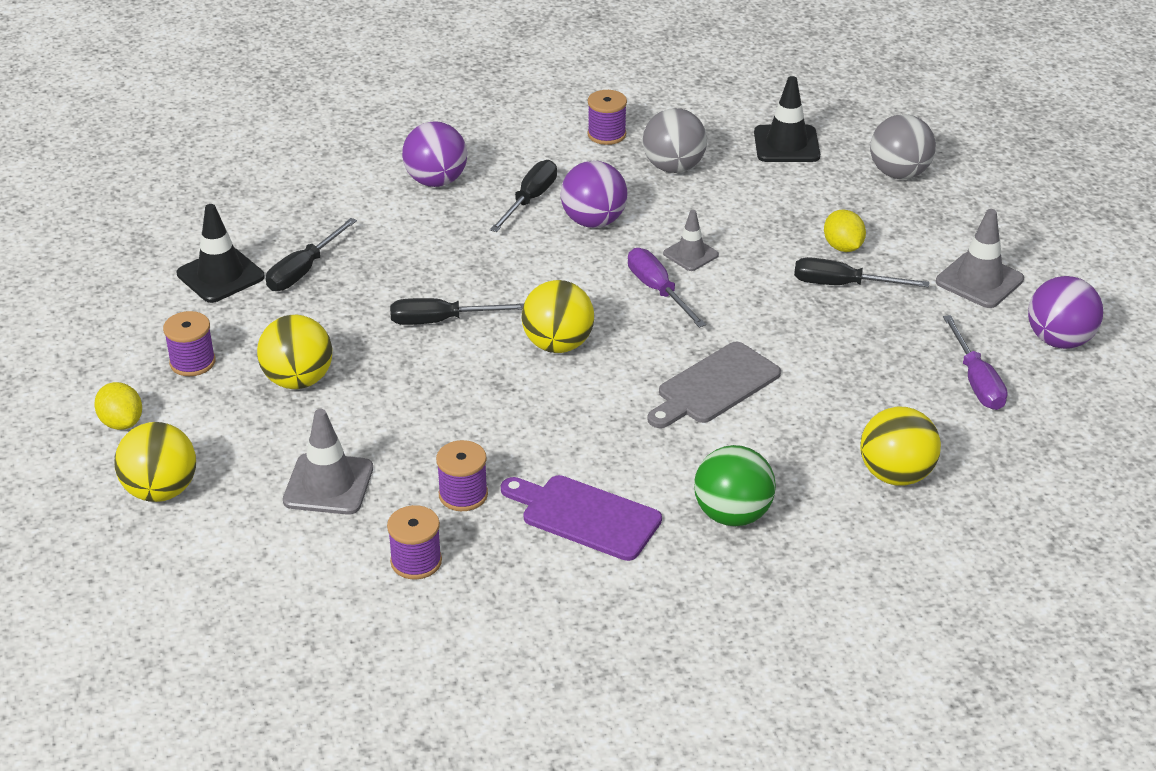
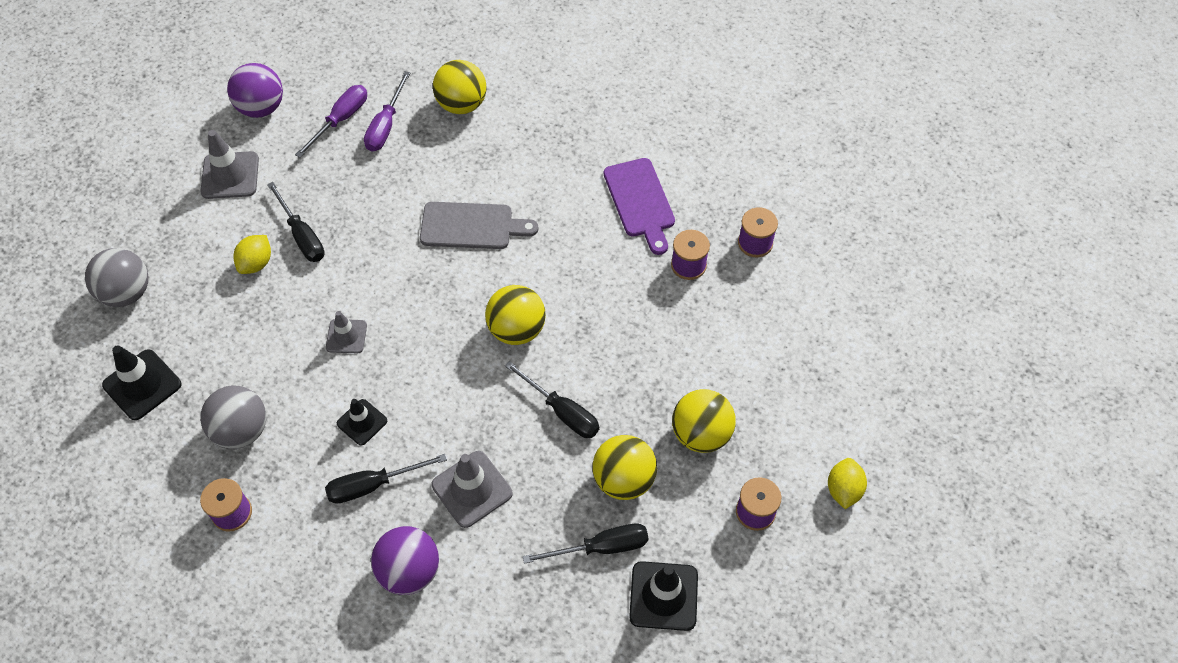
camera: 135 degrees left, 20 degrees up
yellow ball [114,422,196,502] -> yellow ball moved to [592,435,657,500]
grey traffic cone [283,409,373,515] -> grey traffic cone moved to [432,451,512,528]
purple ball [560,161,628,228] -> black traffic cone [337,399,387,445]
purple screwdriver [628,248,706,328] -> purple screwdriver moved to [364,71,410,152]
green ball [694,445,776,526] -> none

